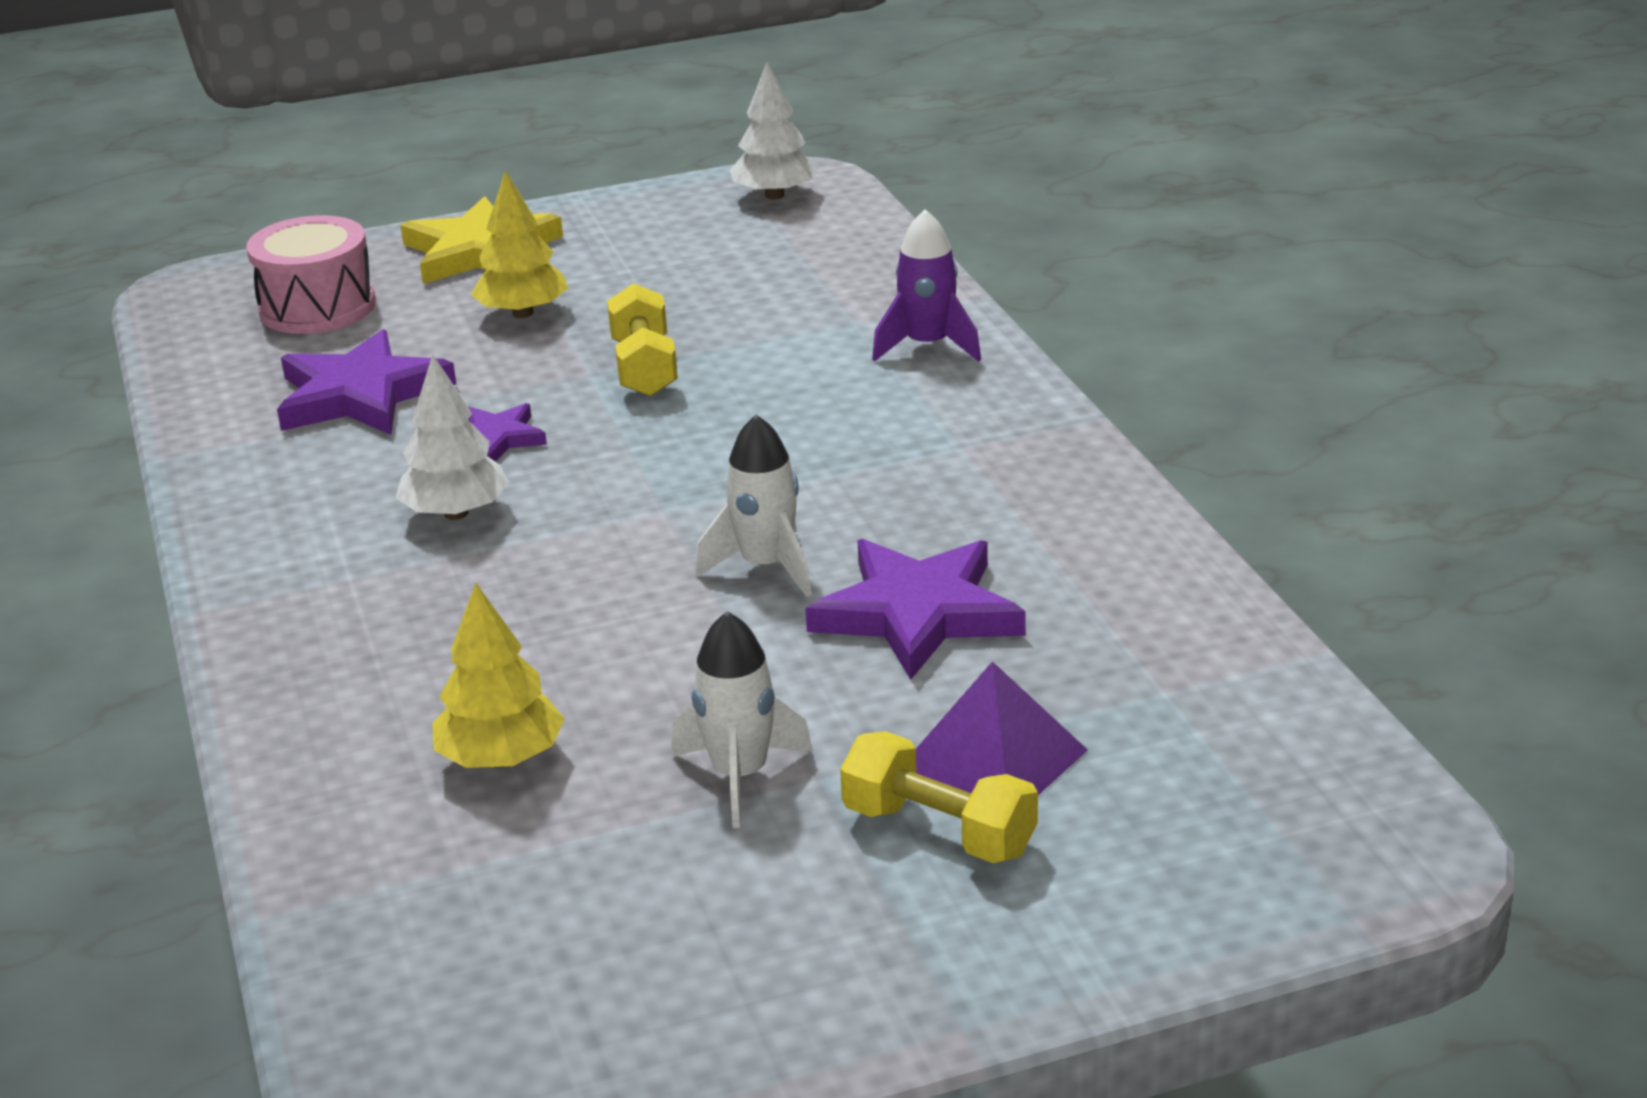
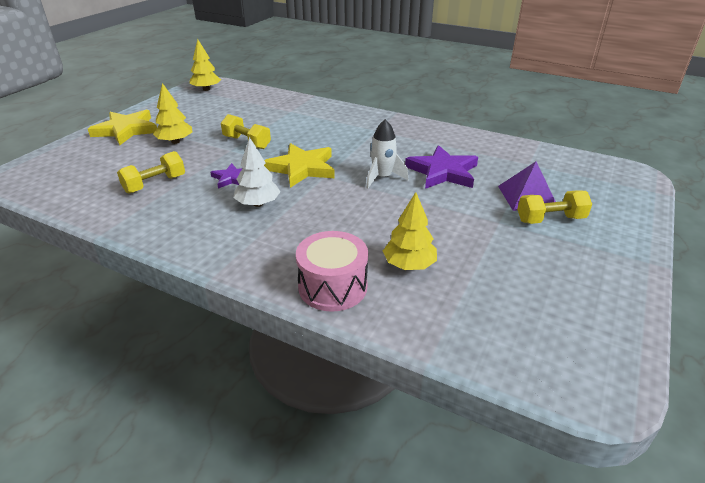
camera: 45 degrees left, 5 degrees up
pink drum [246,215,376,334] -> pink drum moved to [296,231,368,312]
purple star [277,330,456,435] -> yellow dumbbell [117,151,185,194]
white rocket [671,611,813,828] -> none
white tree [730,62,818,200] -> yellow tree [189,39,221,91]
purple rocket [872,209,981,362] -> none
none -> yellow star [264,143,335,188]

